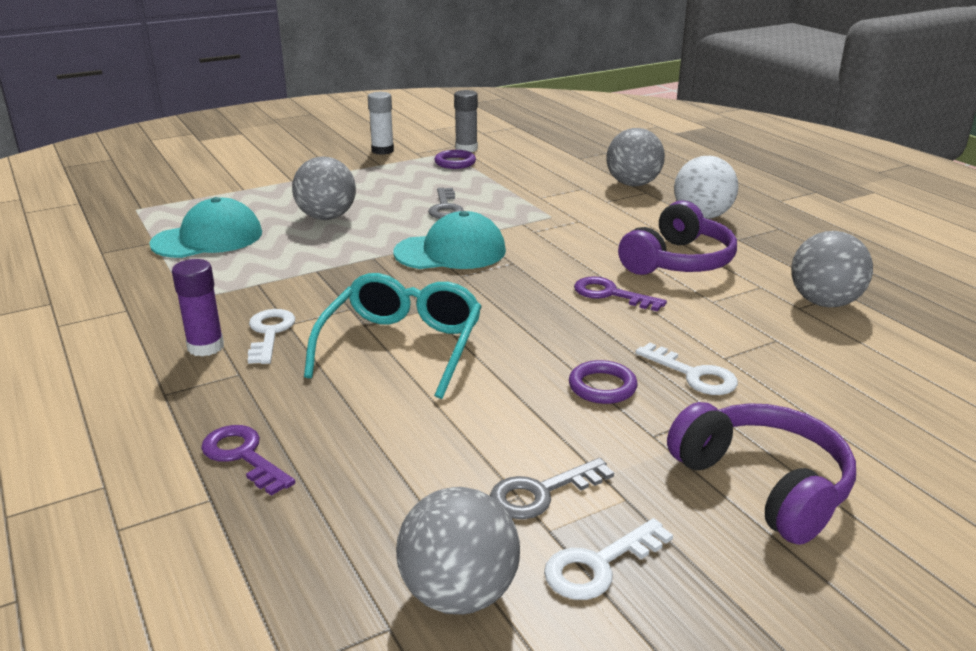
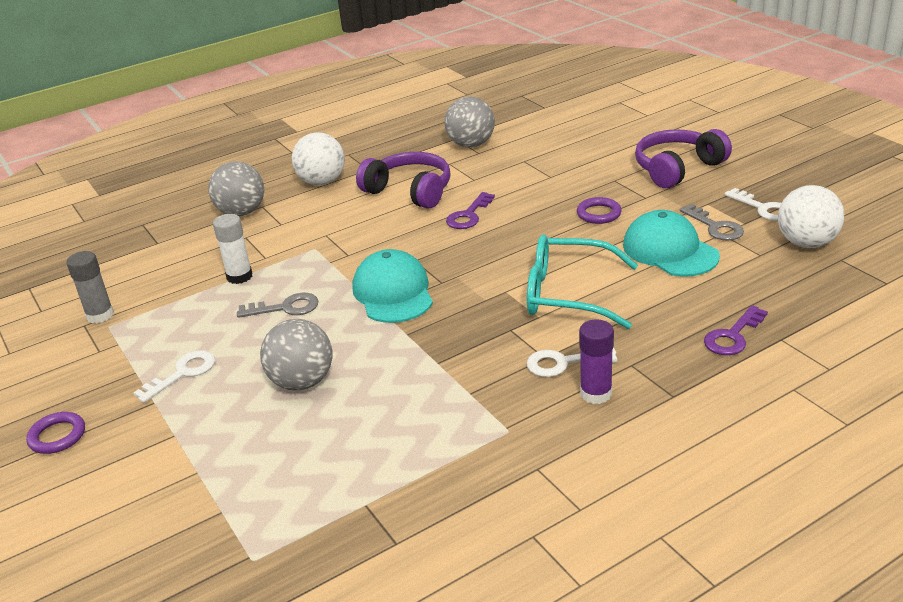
camera: 90 degrees left, 5 degrees up
turquoise cap [149,197,262,258] -> turquoise cap moved to [623,210,720,277]
white glue stick [368,92,394,155] -> white glue stick moved to [213,214,253,284]
grey ball [396,487,520,614] -> white ball [778,185,844,248]
purple ring [435,150,476,169] -> purple ring moved to [26,412,85,454]
white key [635,343,738,395] -> white key moved to [133,350,215,403]

